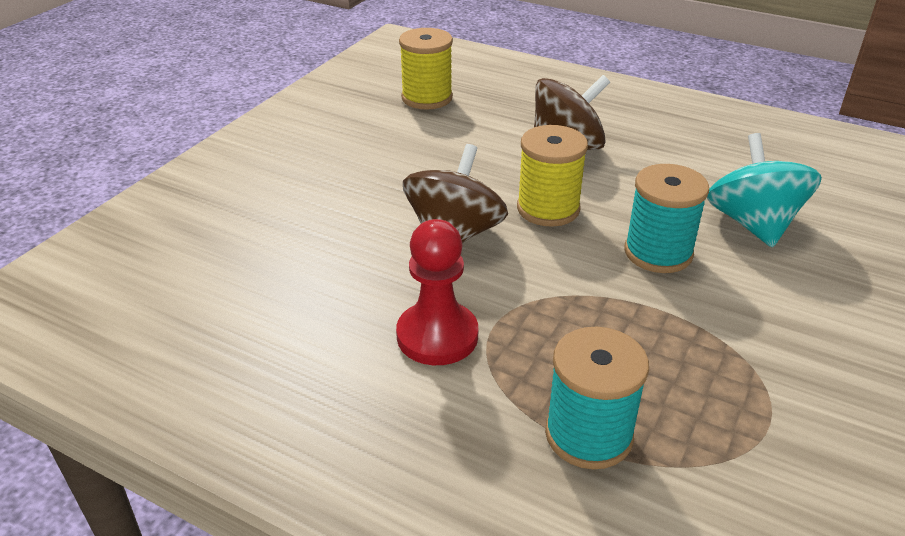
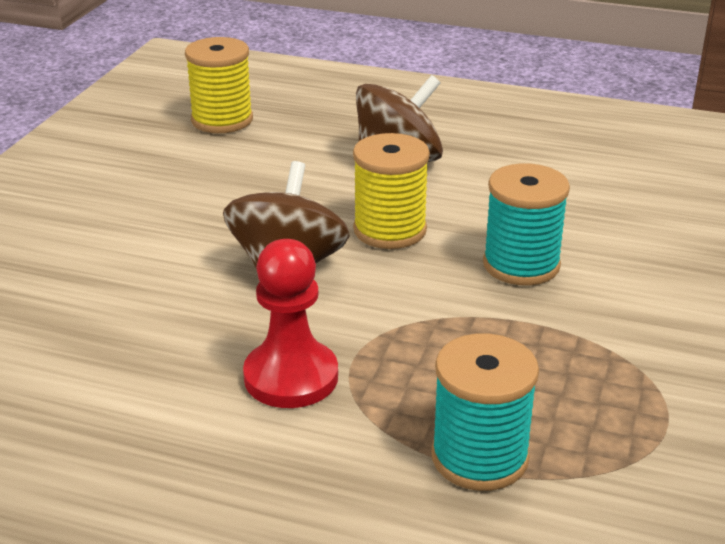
camera: 10 degrees left, 5 degrees down
turquoise spinning top [707,133,822,248] -> none

